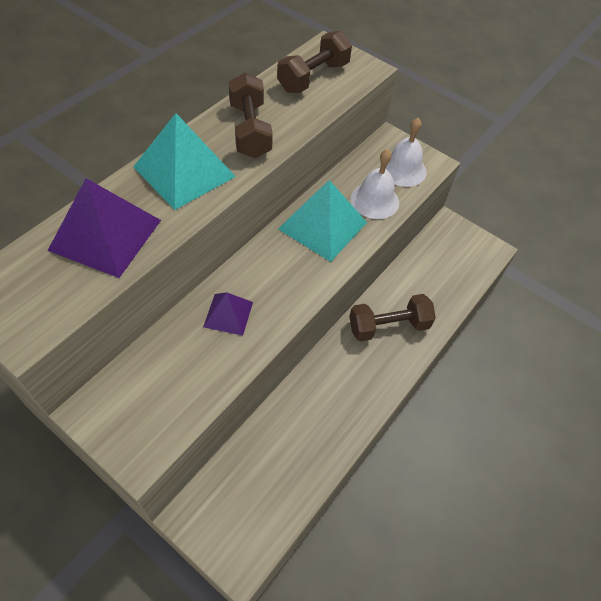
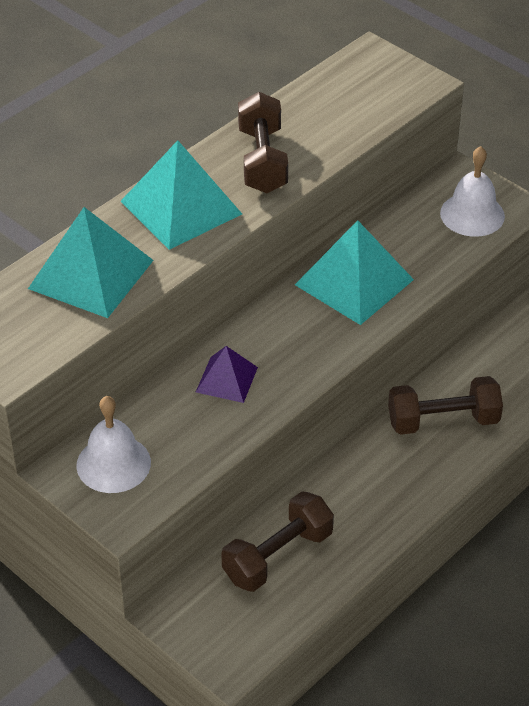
camera: 10 degrees right, 10 degrees down
purple pyramid [48,178,161,278] -> turquoise pyramid [28,207,154,318]
brown dumbbell [277,31,352,93] -> brown dumbbell moved to [222,491,334,592]
white bell [351,149,399,219] -> white bell moved to [76,396,151,493]

